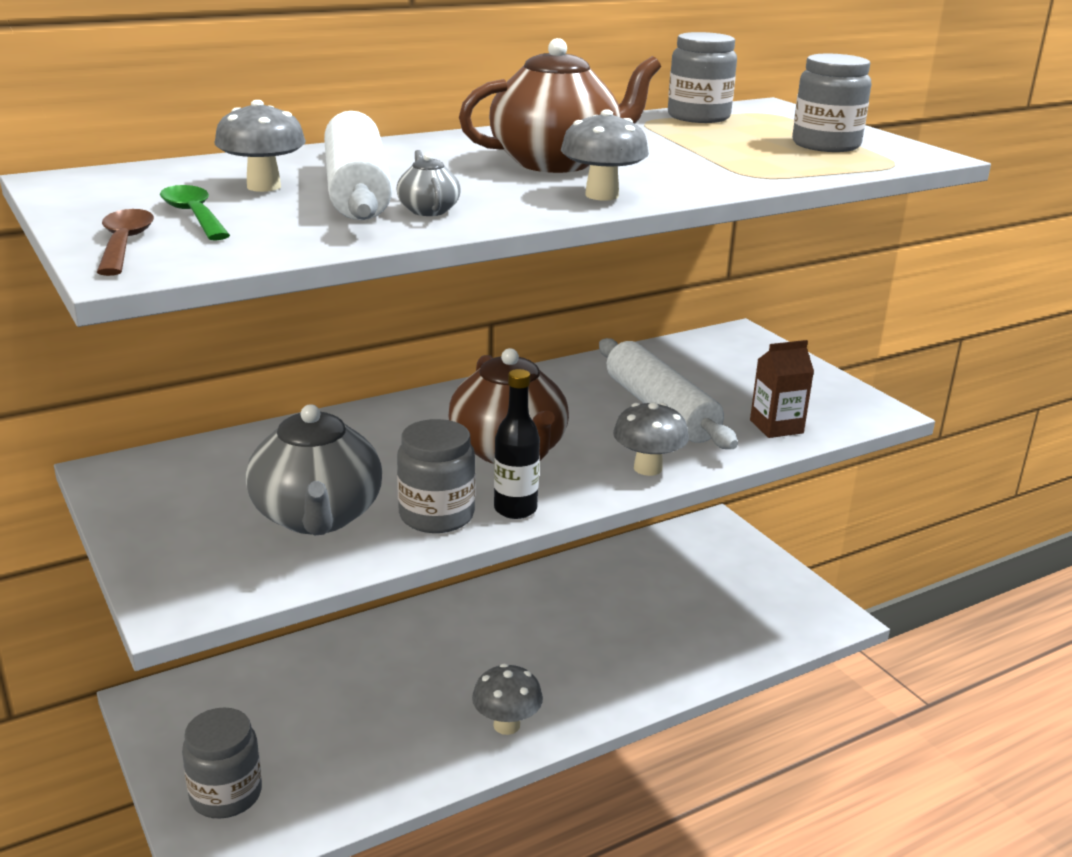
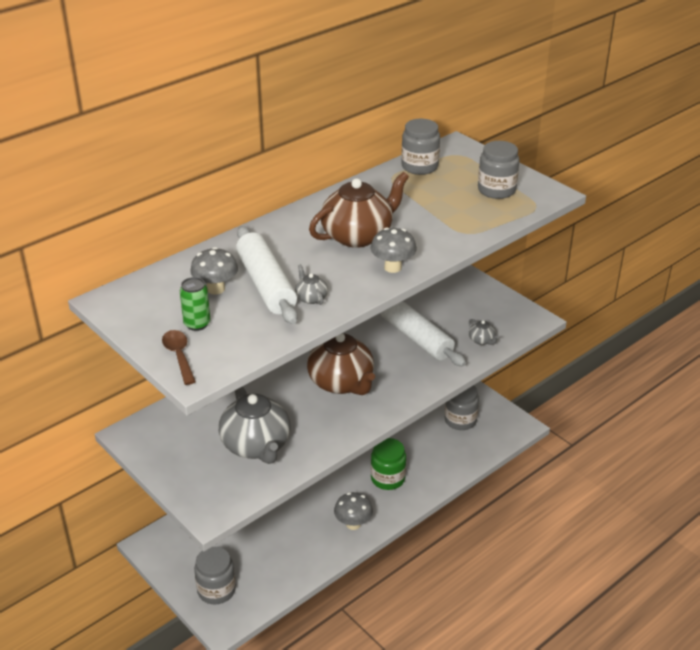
camera: 10 degrees left, 10 degrees up
green spoon [160,185,230,241] -> green can [180,277,211,331]
grey jar [397,419,475,533] -> grey jar moved to [444,385,479,430]
black bottle [494,369,540,519] -> none
grey mushroom [613,402,689,476] -> none
brown carton [750,340,814,438] -> grey teapot [469,319,499,345]
none -> green jar [371,438,406,490]

